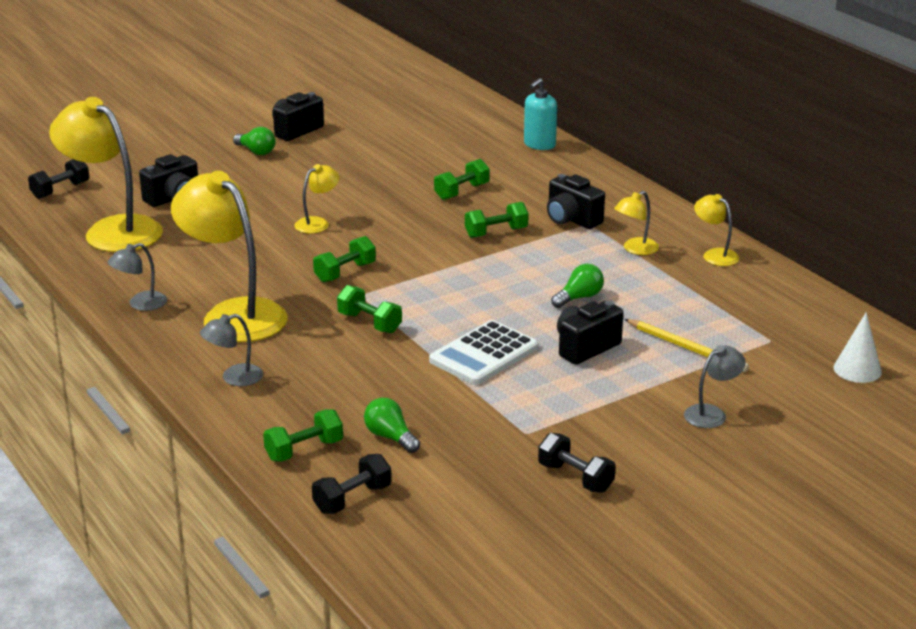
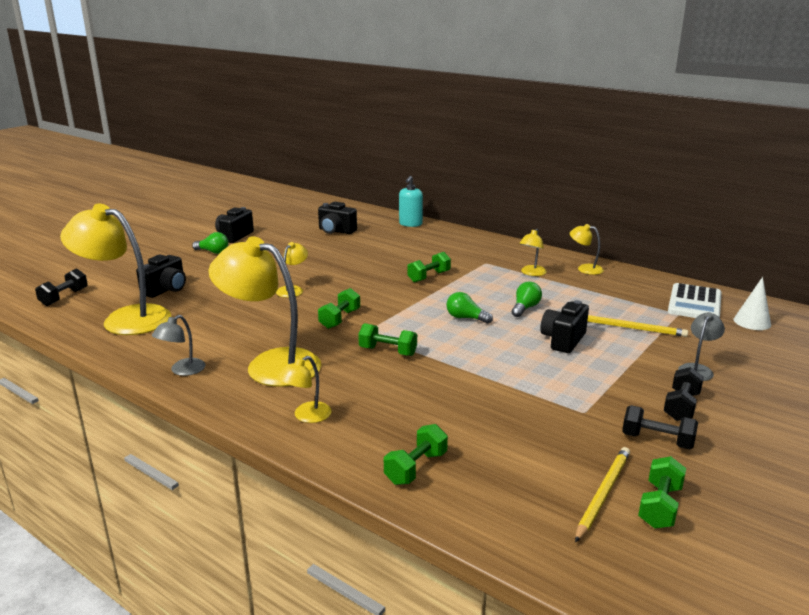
camera: 20 degrees left, 5 degrees down
grey lamp [200,314,263,386] -> yellow lamp [277,356,332,423]
black dumbbell [312,454,391,514] -> black dumbbell moved to [664,367,704,421]
green light bulb [364,398,420,453] -> green light bulb moved to [446,292,493,324]
white calculator [429,320,539,385] -> white calculator moved to [668,283,722,318]
green dumbbell [434,159,490,200] -> green dumbbell moved to [638,456,686,529]
black camera [547,174,605,229] -> black camera moved to [318,202,357,234]
none -> yellow pencil [575,447,630,543]

